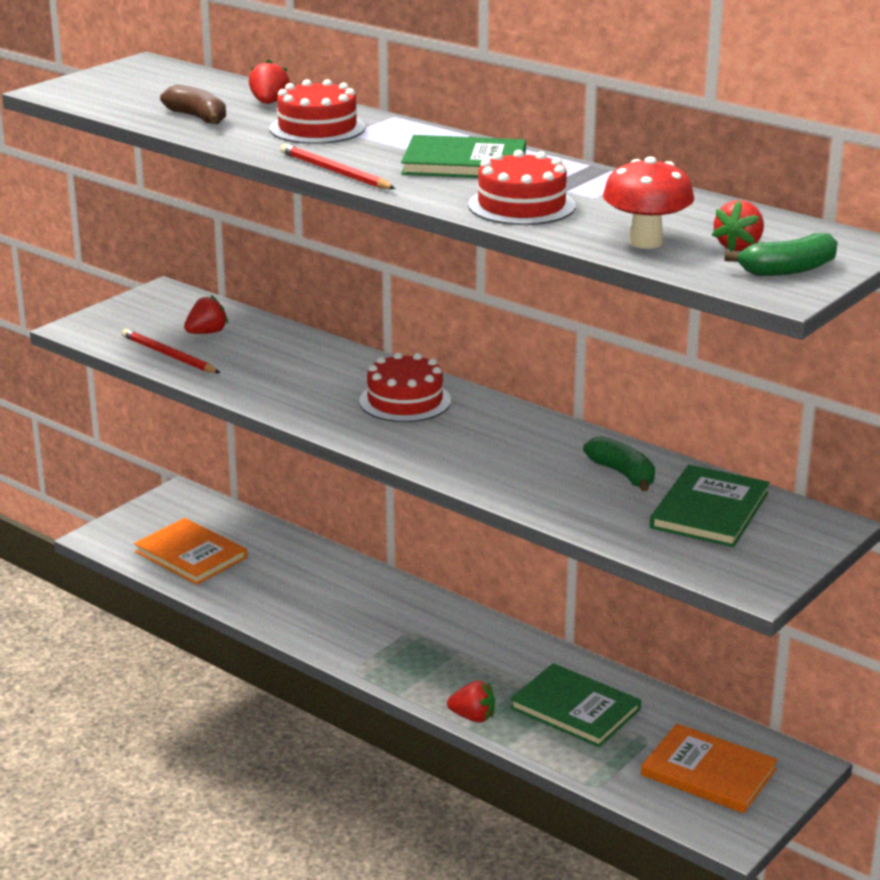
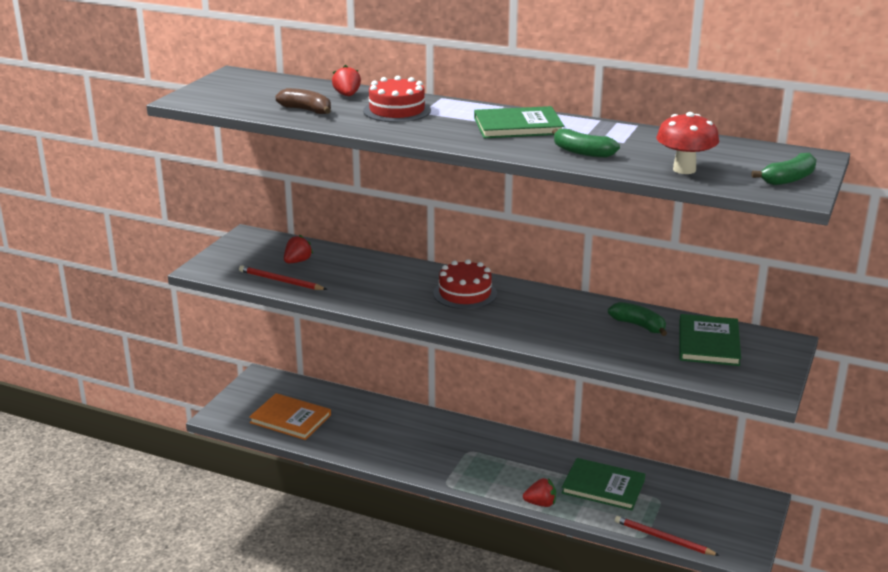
camera: 15 degrees left, 0 degrees up
red pencil [280,144,396,189] -> red pencil moved to [615,516,720,556]
red cake [468,150,576,225] -> green banana [552,129,620,158]
orange book [641,723,778,813] -> none
red strawberry [712,200,764,251] -> none

